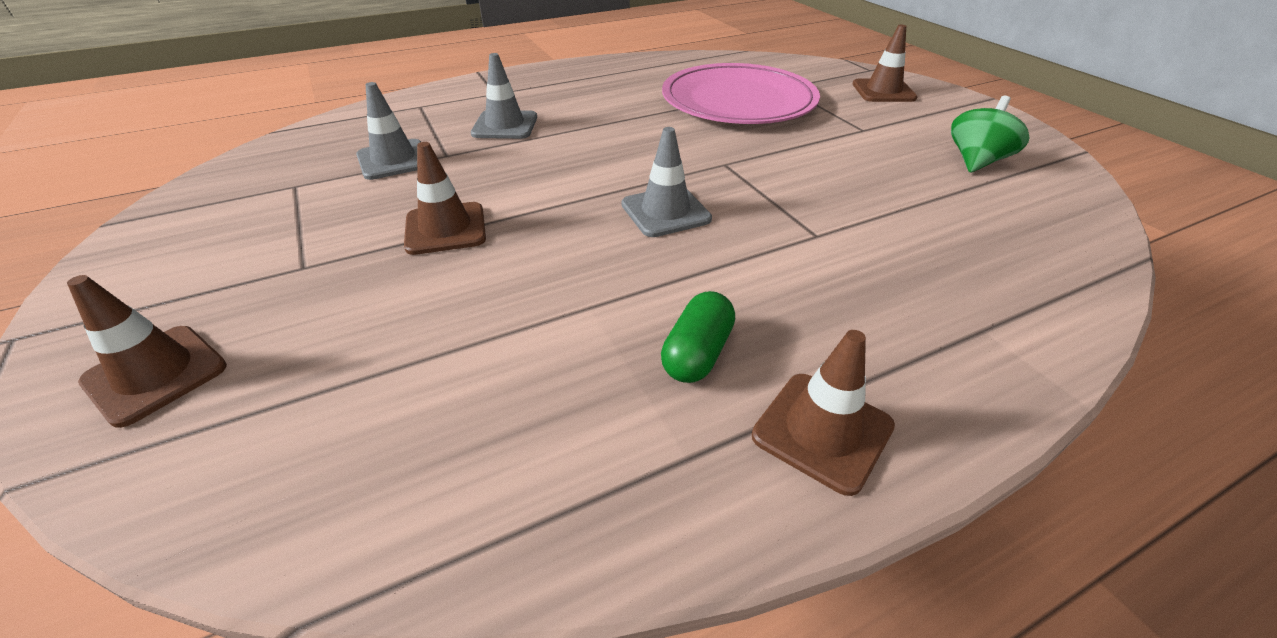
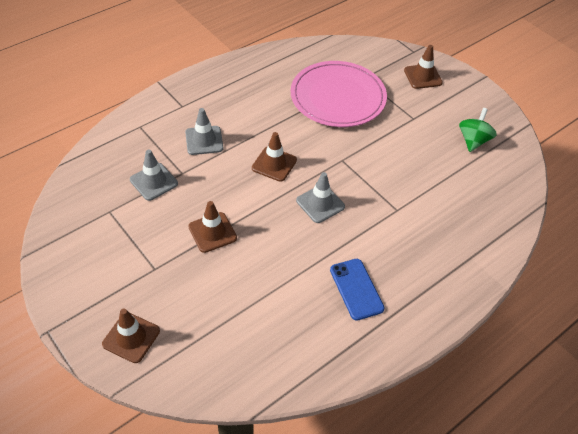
camera: 15 degrees left, 10 degrees up
green capsule [661,291,735,383] -> blue phone [330,259,385,321]
brown traffic cone [752,330,895,496] -> brown traffic cone moved to [252,132,297,182]

